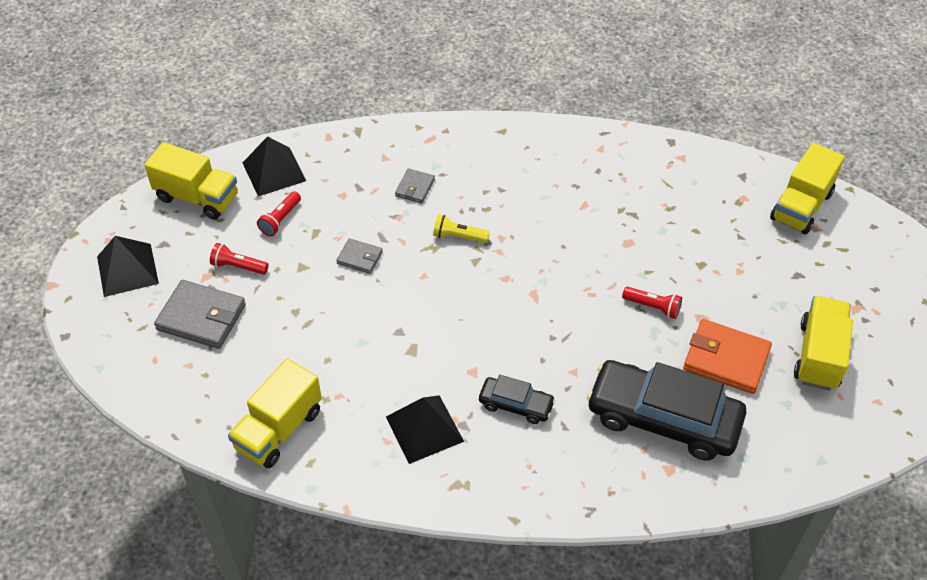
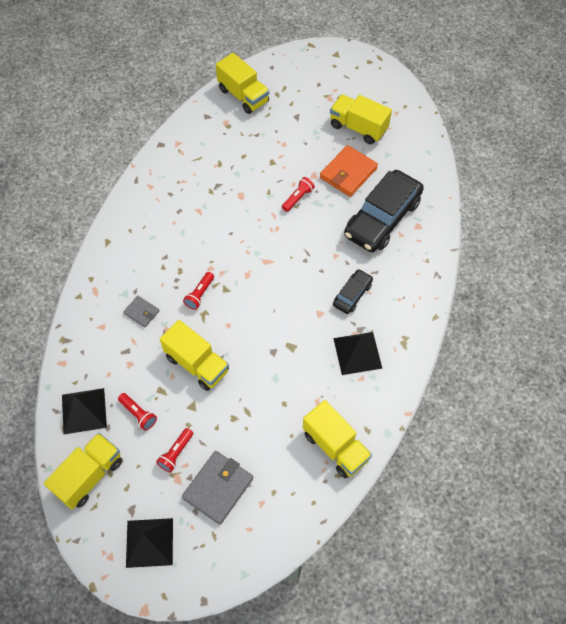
camera: 75 degrees left, 10 degrees up
grey wallet [336,238,383,274] -> yellow truck [160,320,229,391]
yellow flashlight [433,214,490,243] -> red flashlight [183,272,214,310]

